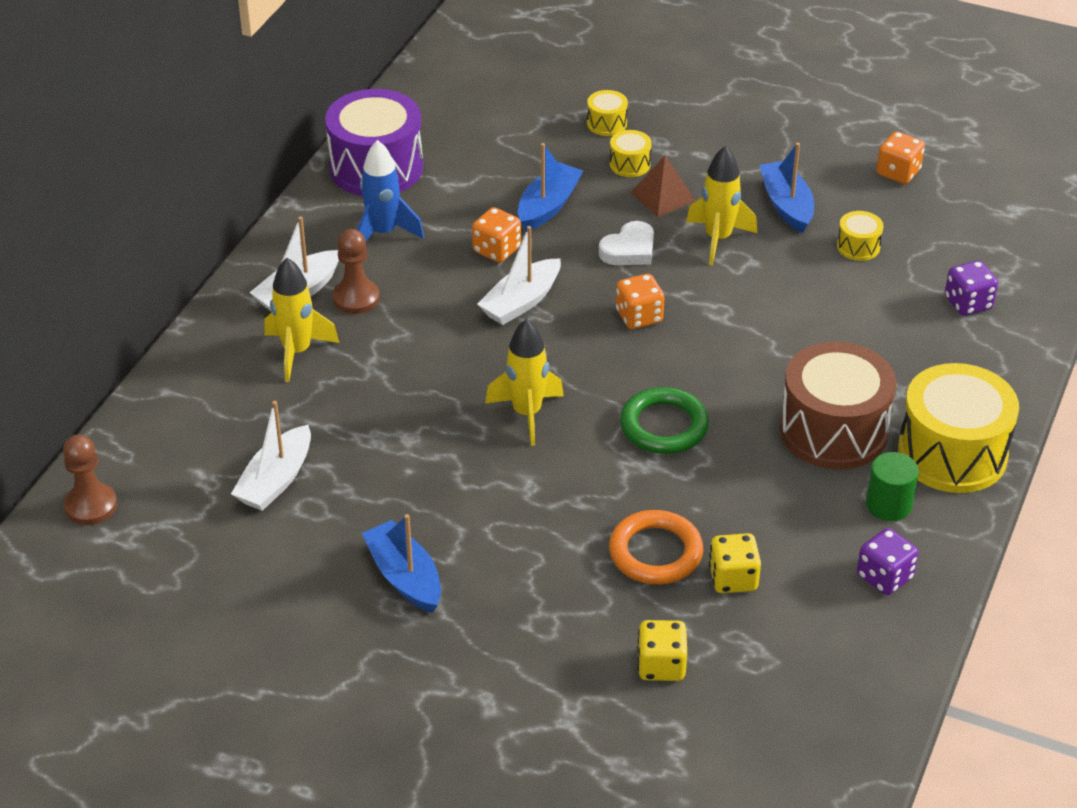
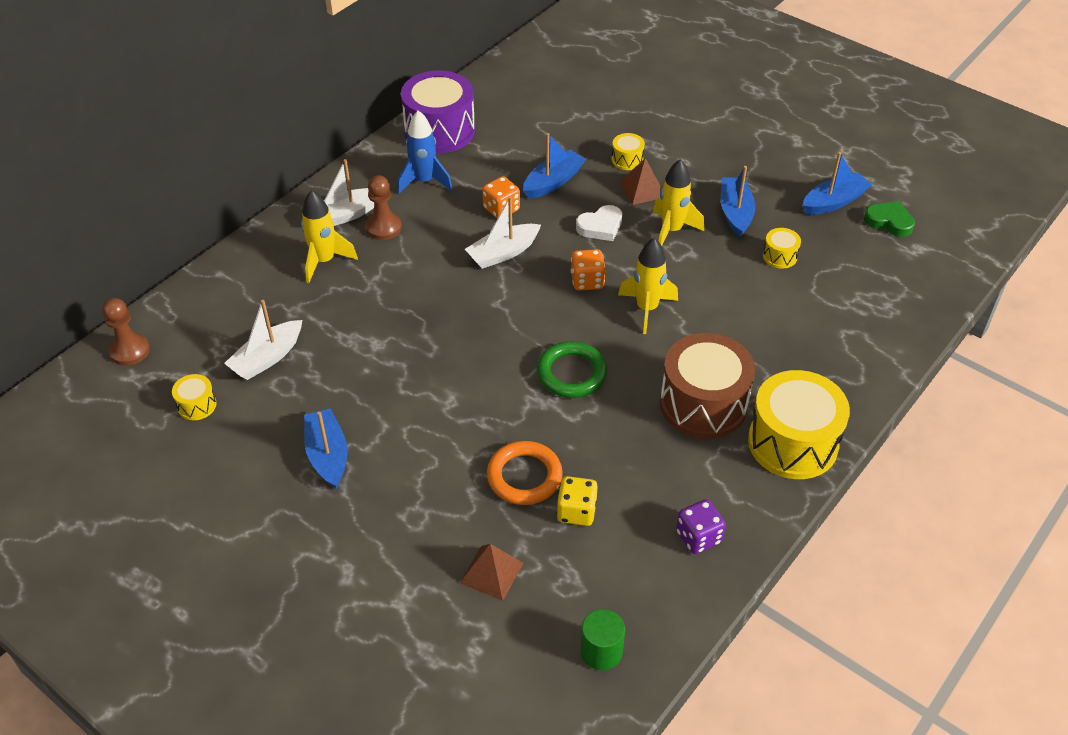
camera: 15 degrees right, 5 degrees up
yellow rocket [485,319,564,446] -> yellow rocket moved to [618,238,678,334]
yellow drum [587,90,628,136] -> yellow drum moved to [172,374,217,420]
yellow dice [637,620,687,681] -> brown pyramid [460,544,524,601]
green cylinder [866,452,919,521] -> green cylinder moved to [580,609,625,670]
orange dice [876,131,925,184] -> blue boat [802,152,872,215]
purple dice [945,261,998,316] -> none
none -> green heart [864,201,915,237]

